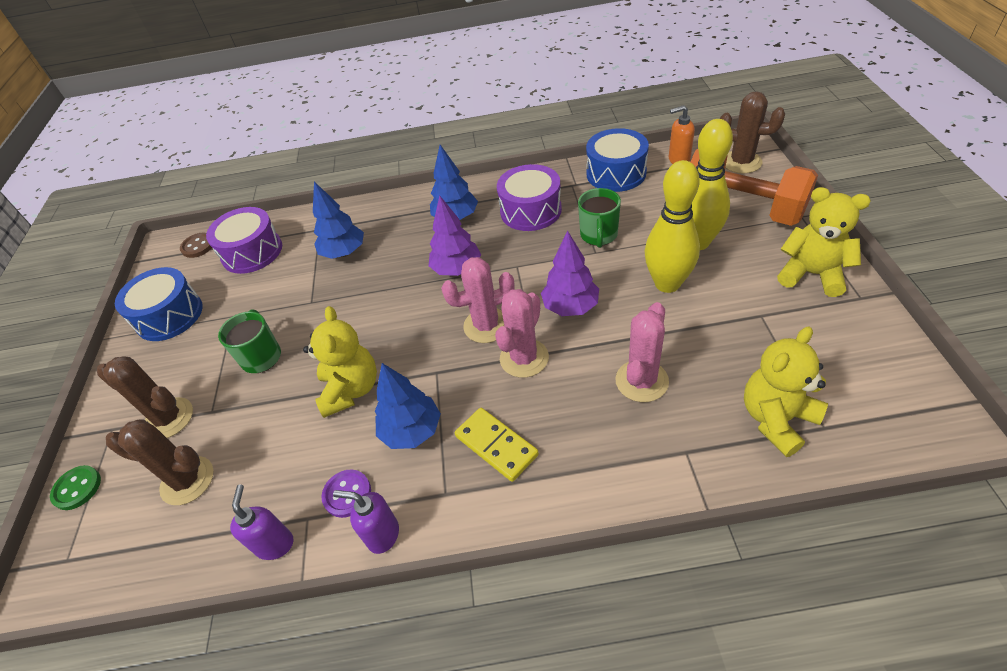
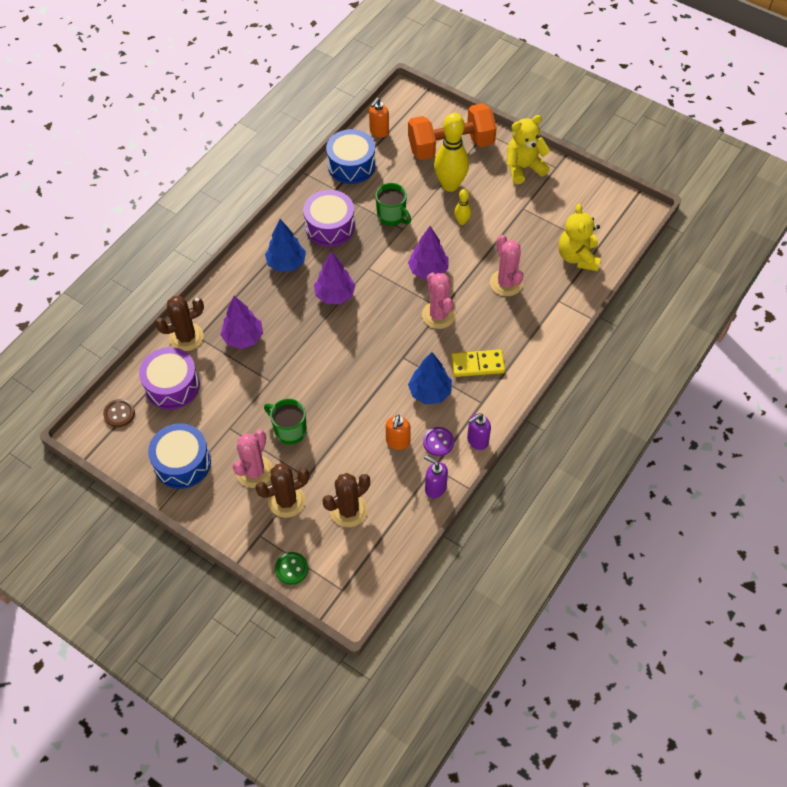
camera: 55 degrees left, 10 degrees up
yellow teddy bear [303,306,377,418] -> none
blue tree [313,182,364,259] -> purple tree [220,296,263,349]
pink cactus [441,257,515,343] -> pink cactus moved to [233,429,273,488]
yellow bowling pin [645,160,700,293] -> yellow bowling pin [454,189,471,225], size x0.48
brown cactus [720,91,785,173] -> brown cactus moved to [155,296,204,351]
none -> orange soap dispenser [386,414,411,450]

